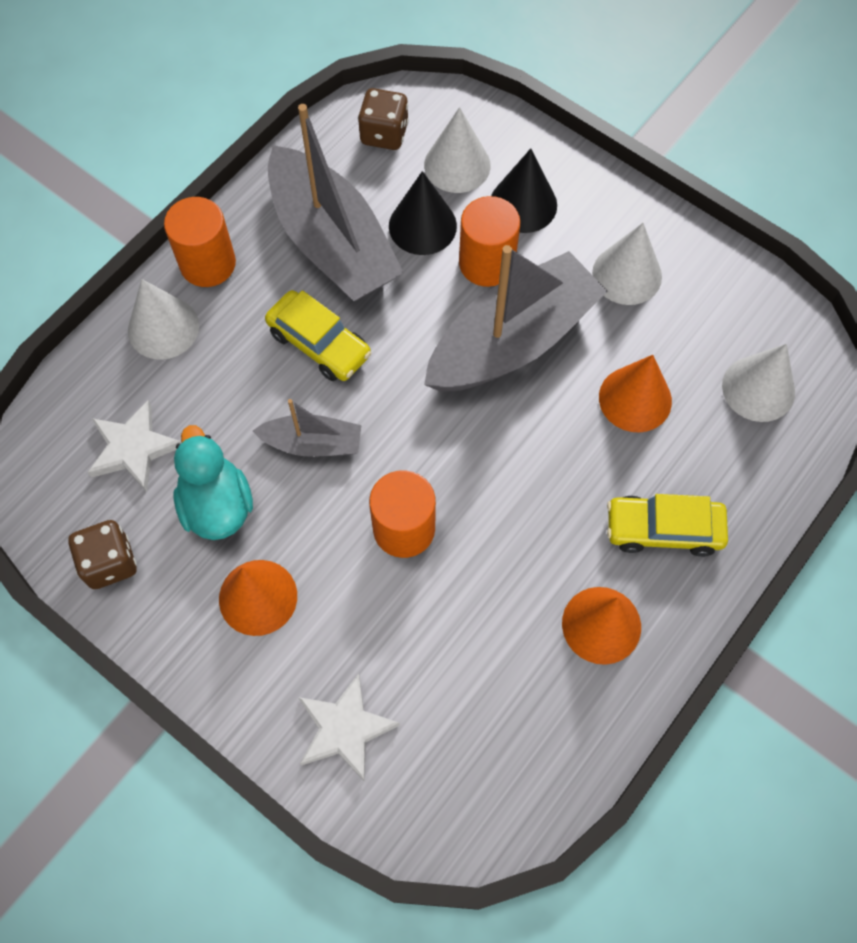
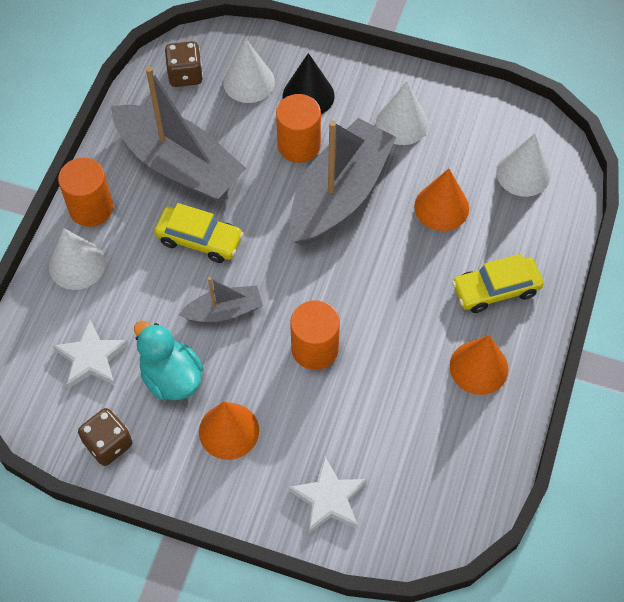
camera: 20 degrees left, 5 degrees down
black cone [389,171,457,255] -> none

